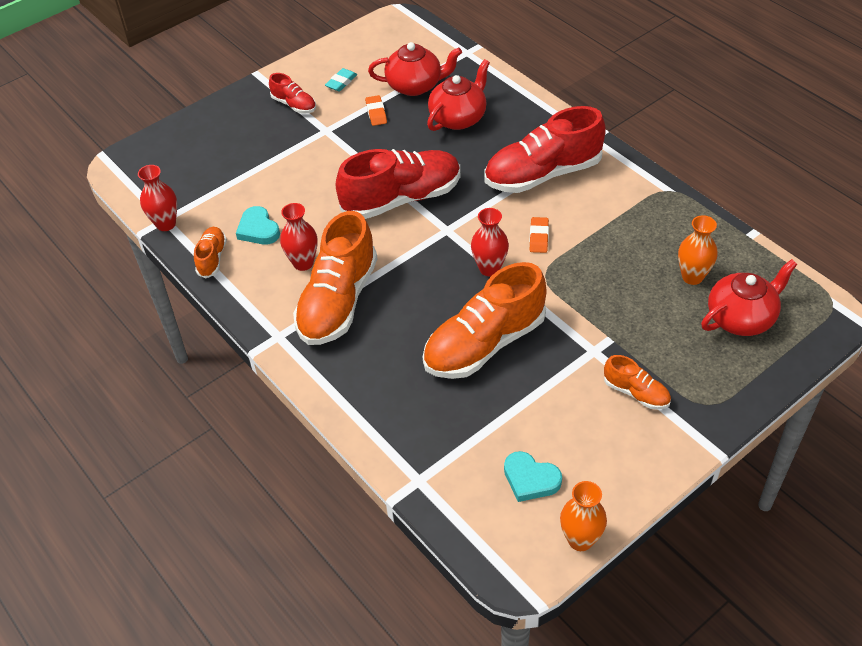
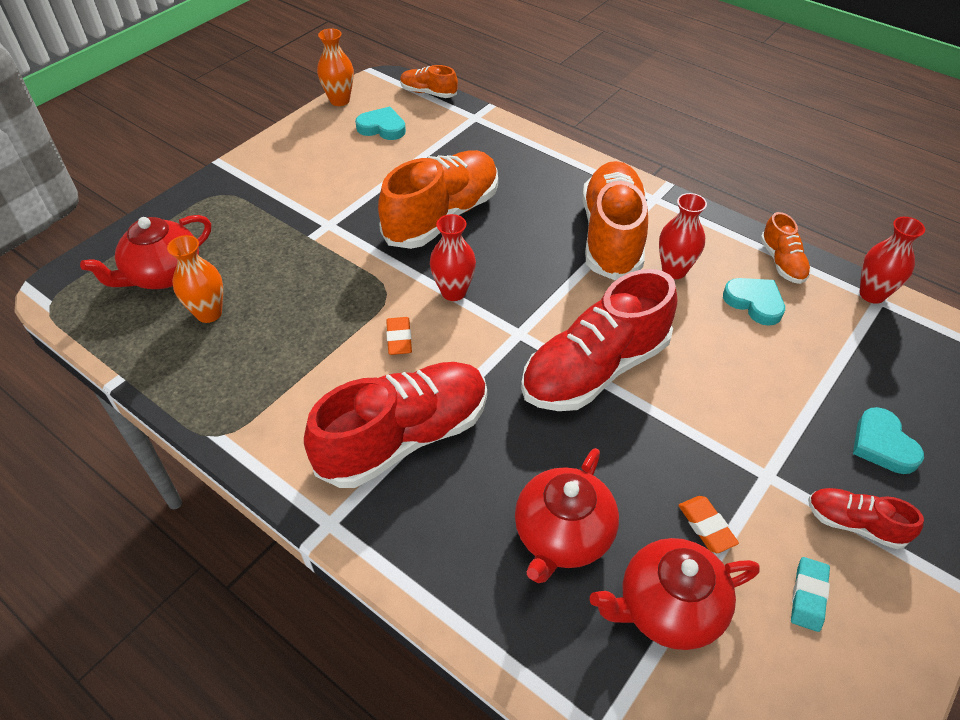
camera: 165 degrees right, 0 degrees up
orange shoe [604,355,671,410] -> orange shoe moved to [400,65,458,98]
none -> turquoise heart [853,407,924,474]

